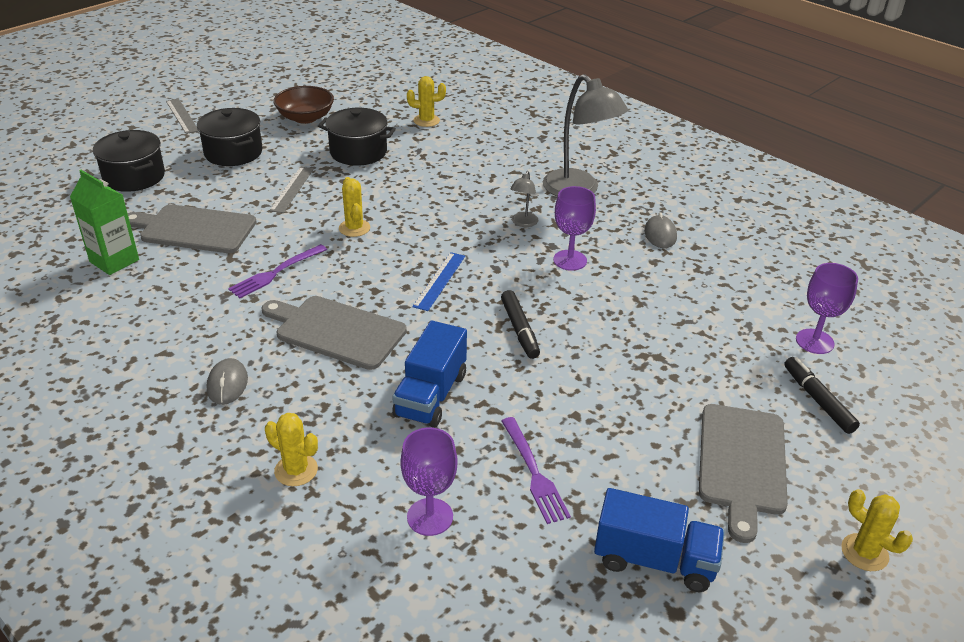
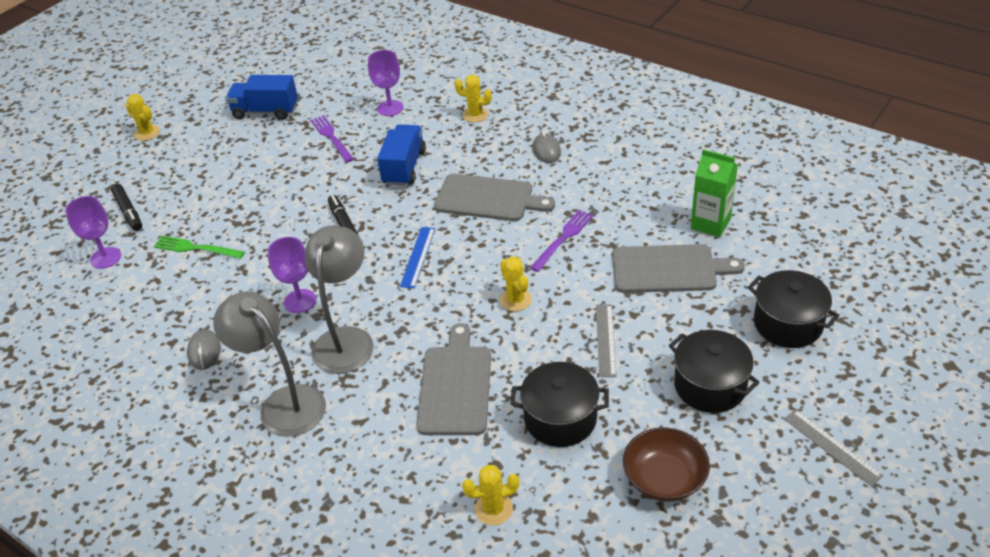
camera: 175 degrees right, 5 degrees up
grey lamp [510,171,538,227] -> grey lamp [305,226,374,374], size x2.20
grey cutting board [699,404,788,543] -> grey cutting board moved to [416,323,491,435]
none -> green fork [154,236,245,259]

